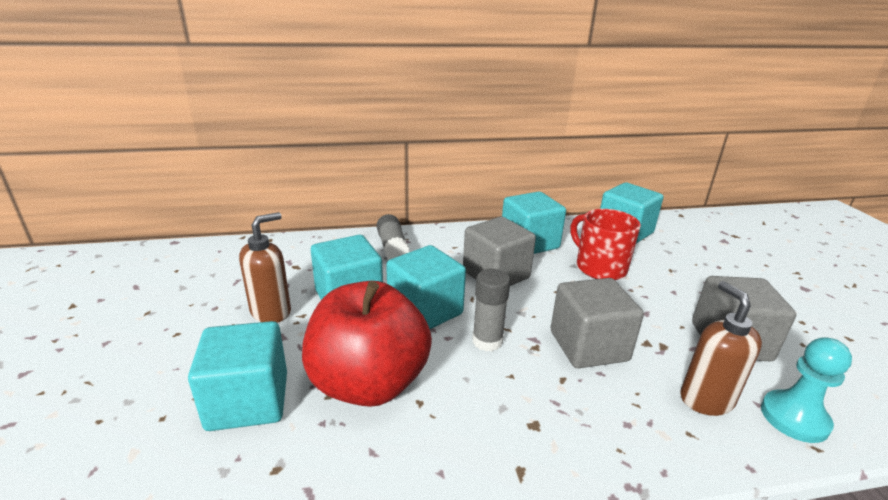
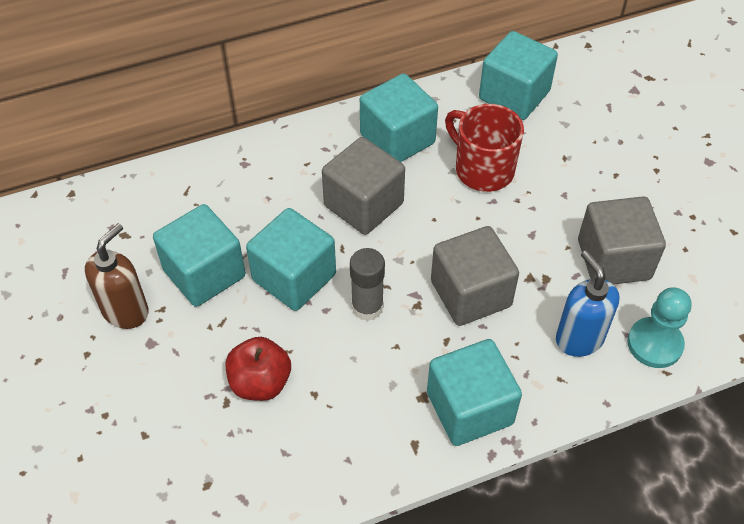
camera: 10 degrees left, 25 degrees up
turquoise cube [188,321,287,431] -> turquoise cube moved to [427,339,522,446]
red apple [302,281,432,407] -> red apple [226,337,291,401], size x0.54
grey glue stick [377,214,409,260] -> none
brown soap dispenser [681,281,762,416] -> blue soap dispenser [556,250,620,357]

